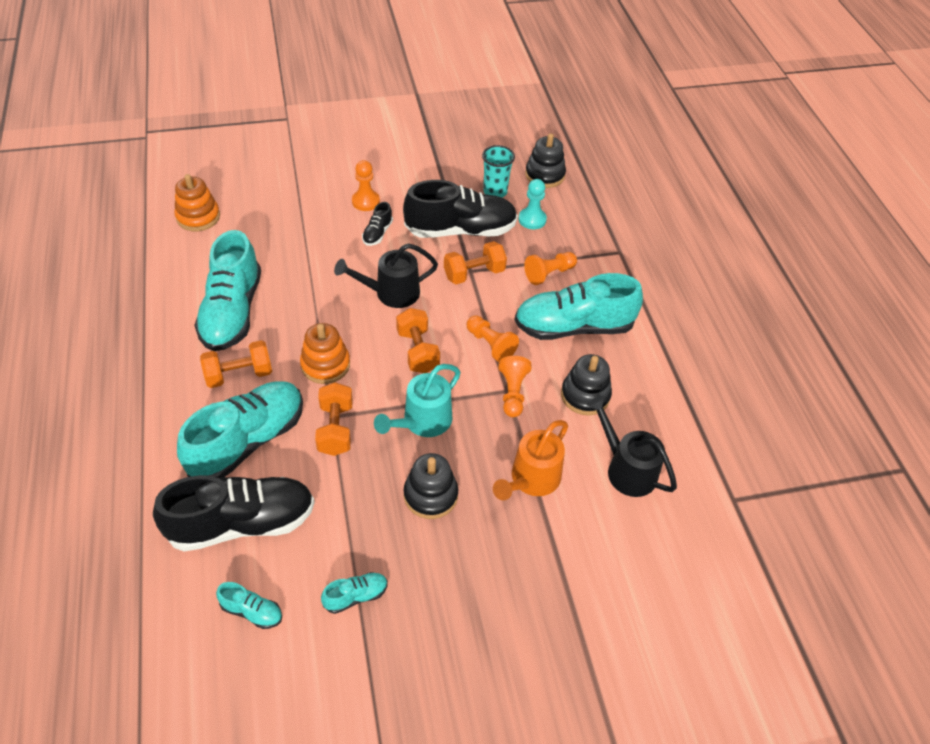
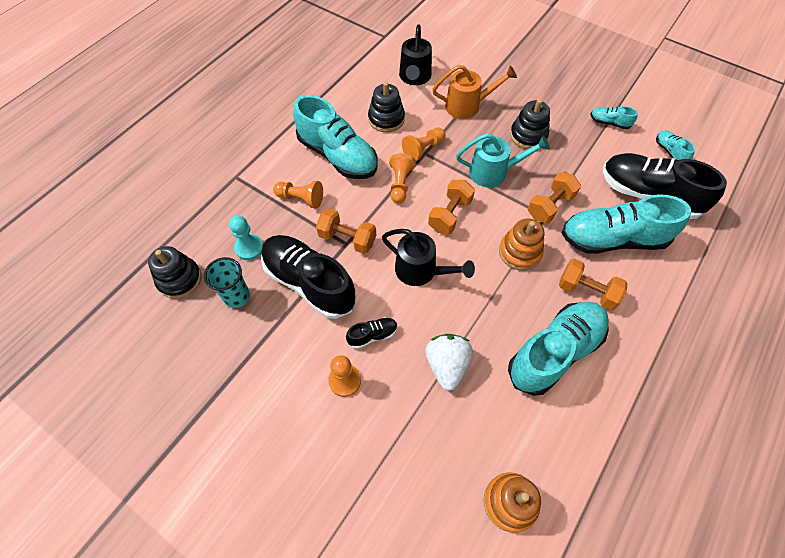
camera: 130 degrees left, 10 degrees up
none -> white strawberry [425,334,473,391]

